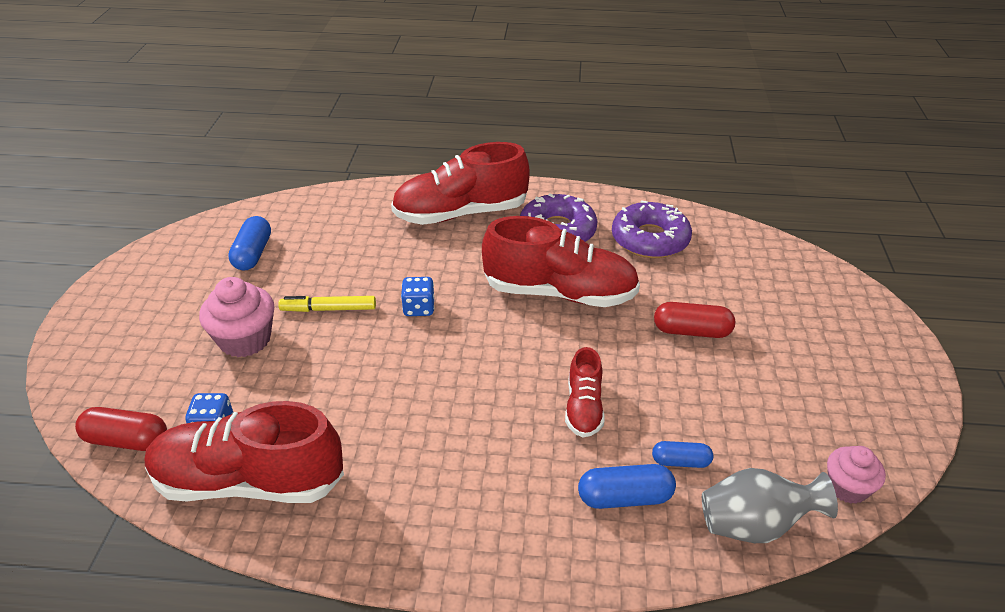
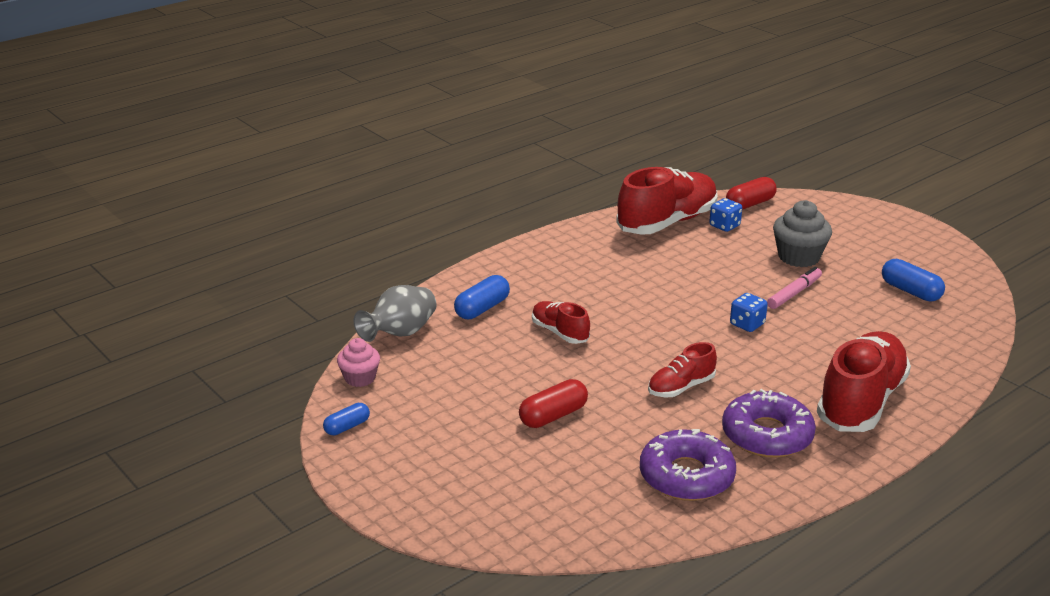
camera: 135 degrees right, 10 degrees down
pink cupcake [199,277,274,357] -> grey cupcake [773,200,832,267]
yellow marker [278,296,376,312] -> pink marker [767,267,822,309]
red shoe [482,216,640,307] -> red shoe [648,342,717,397], size x0.51
blue capsule [652,441,713,468] -> blue capsule moved to [323,403,370,435]

